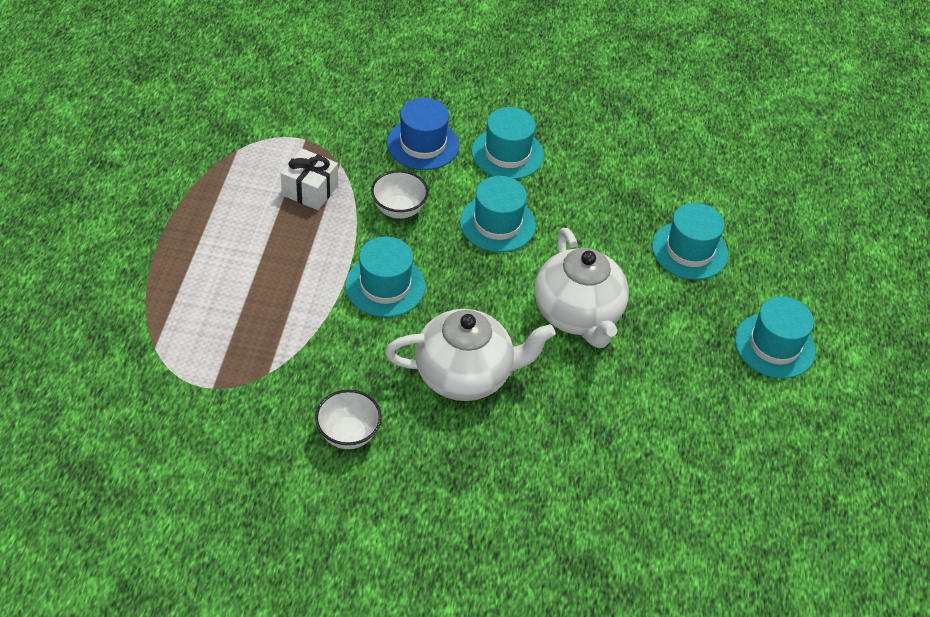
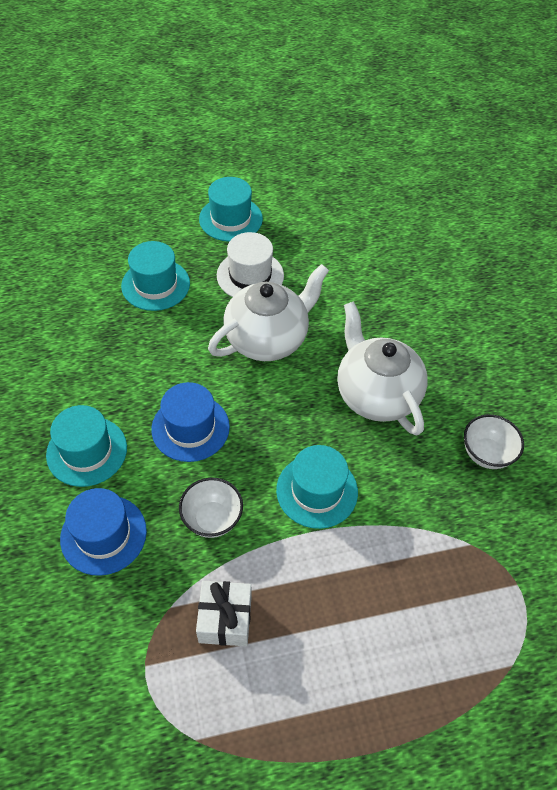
camera: 110 degrees left, 5 degrees up
turquoise hat [460,176,536,252] -> blue hat [151,382,230,462]
none -> white hat [217,232,284,297]

